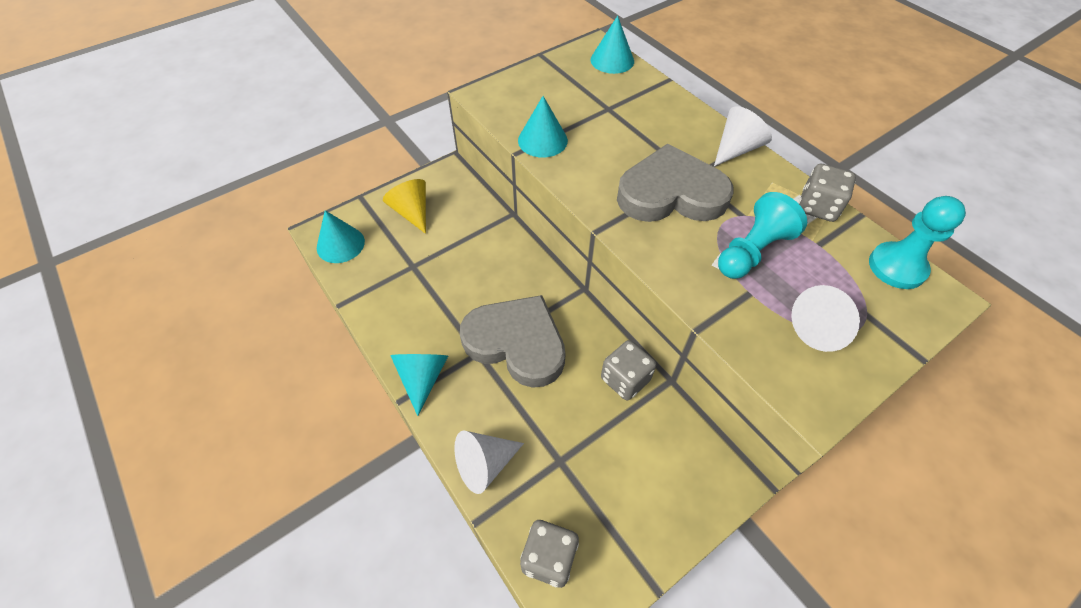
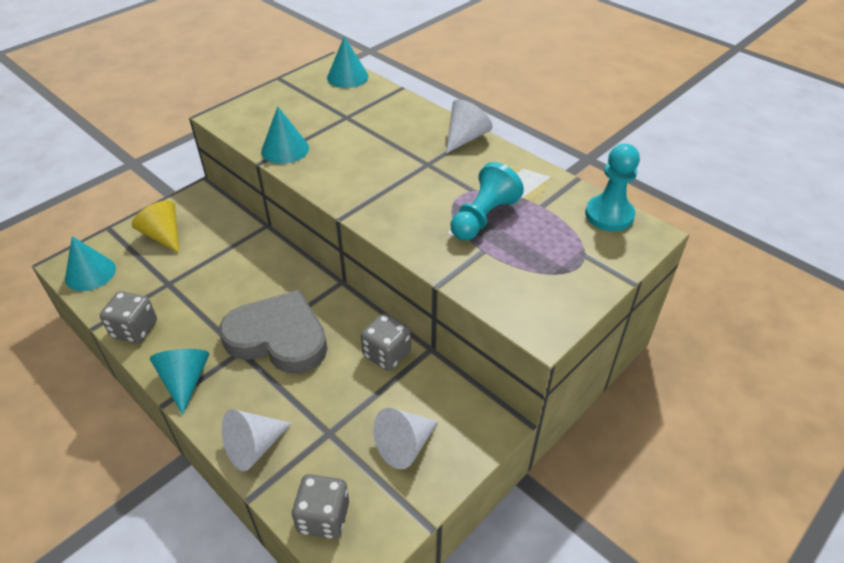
camera: 10 degrees left, 10 degrees down
grey heart [617,144,734,222] -> none
white cone [791,285,860,352] -> white cone moved to [373,408,438,469]
grey dice [799,164,856,222] -> grey dice moved to [100,291,157,343]

